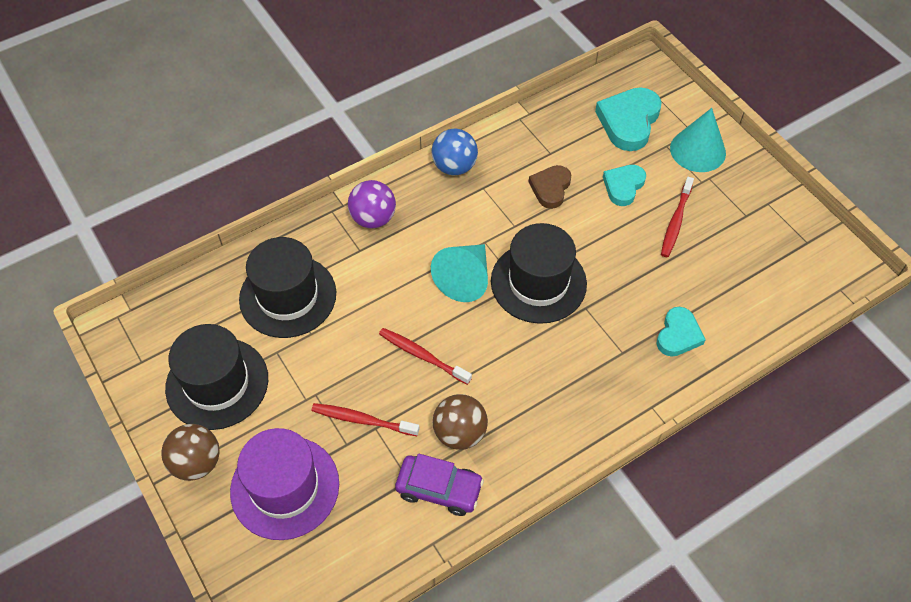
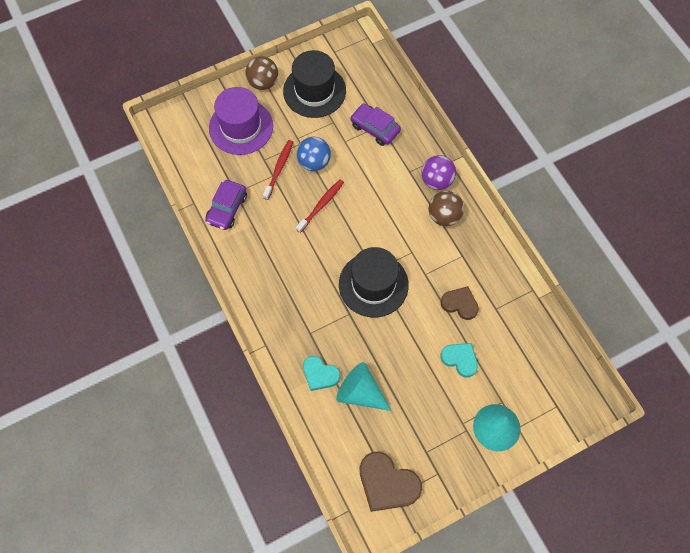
camera: 95 degrees right, 10 degrees up
black hat [239,237,336,338] -> purple car [350,103,401,146]
blue ball [431,129,478,175] -> blue ball moved to [297,137,331,171]
turquoise cone [431,244,488,302] -> turquoise cone moved to [336,362,392,411]
brown ball [433,394,488,450] -> brown ball moved to [428,191,464,226]
turquoise heart [595,87,662,151] -> none
red toothbrush [661,177,694,257] -> none
none -> brown heart [360,451,422,512]

